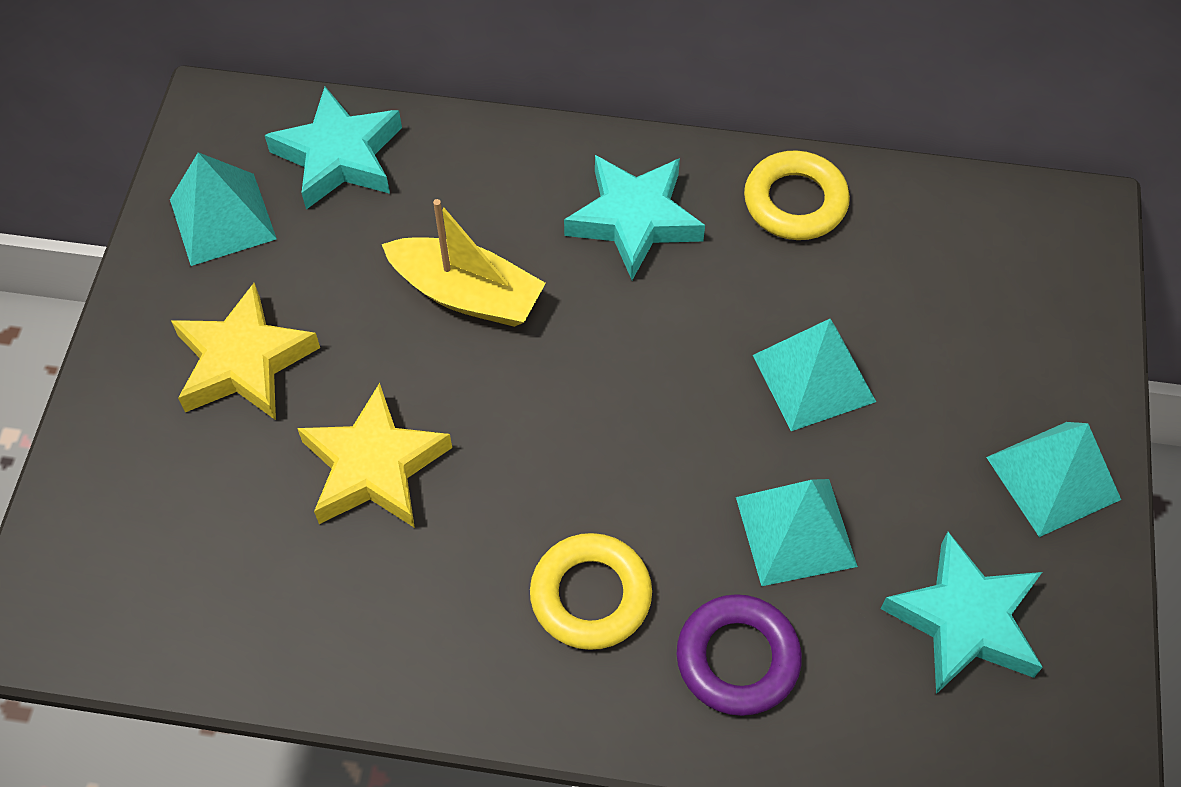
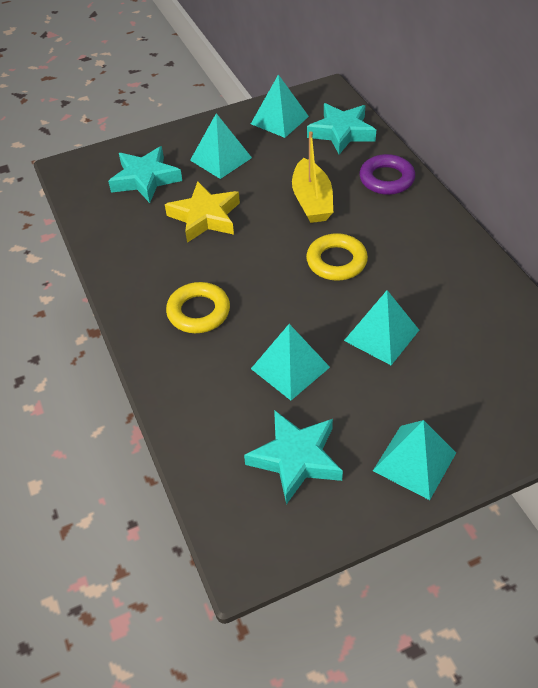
camera: 60 degrees right, 10 degrees down
yellow star [171,283,320,420] -> turquoise pyramid [190,113,252,179]
turquoise star [564,155,705,280] -> turquoise star moved to [108,146,182,203]
purple ring [676,594,802,716] -> purple ring moved to [359,154,415,195]
yellow ring [744,150,850,240] -> yellow ring moved to [306,233,368,281]

